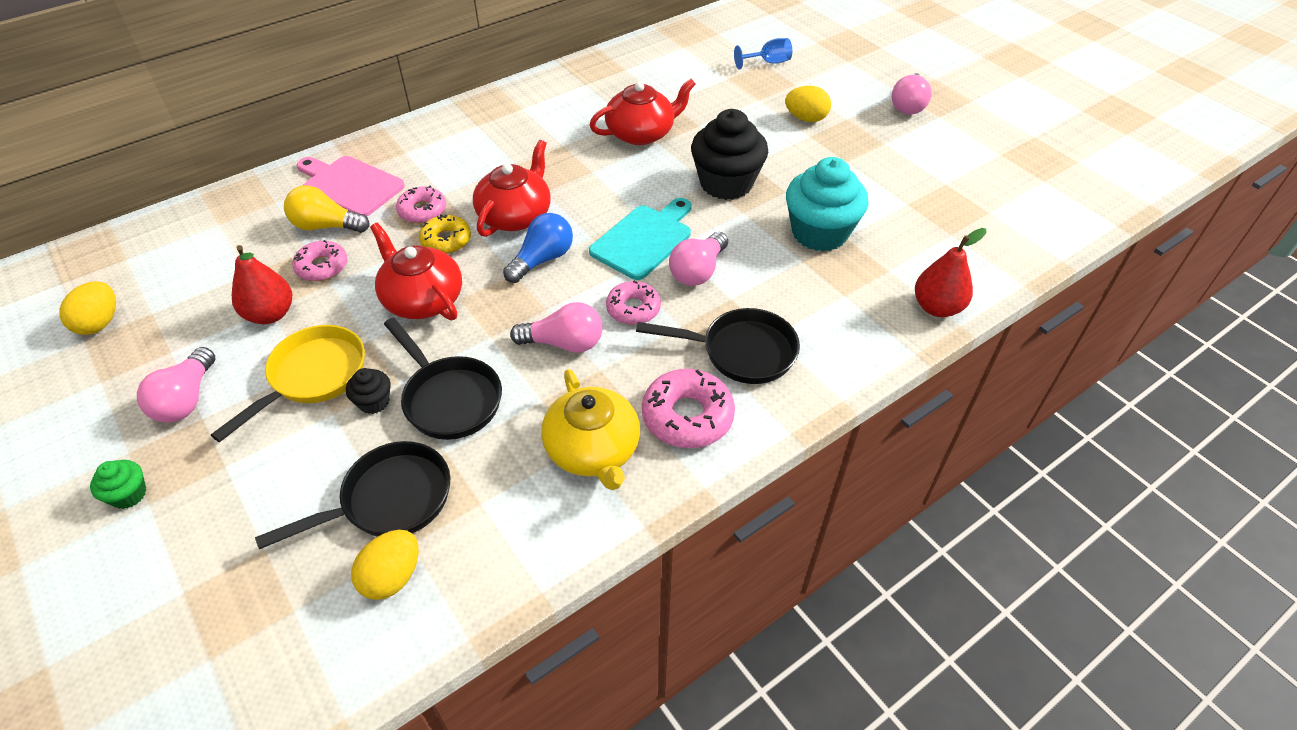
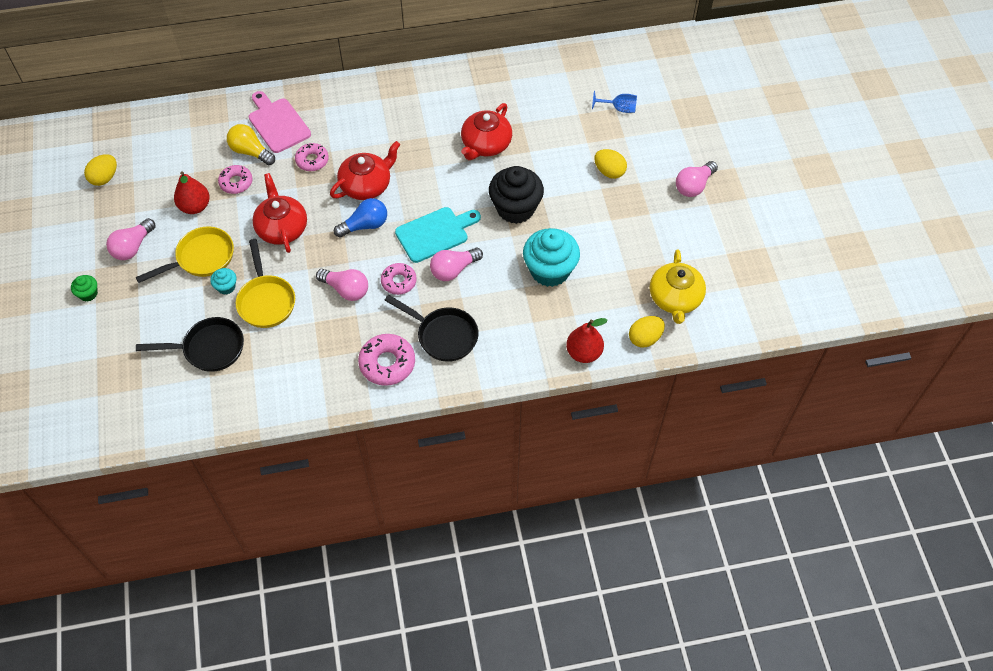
camera: 25 degrees right, 10 degrees up
black cupcake [346,368,390,414] -> turquoise cupcake [210,268,237,294]
yellow egg [351,530,419,600] -> yellow egg moved to [629,316,665,347]
black pan [384,318,502,440] -> yellow pan [236,239,295,328]
yellow donut [419,214,471,254] -> none
yellow teapot [541,369,640,490] -> yellow teapot moved to [650,249,706,324]
red teapot [590,79,696,145] -> red teapot turned 120 degrees clockwise [461,103,512,160]

